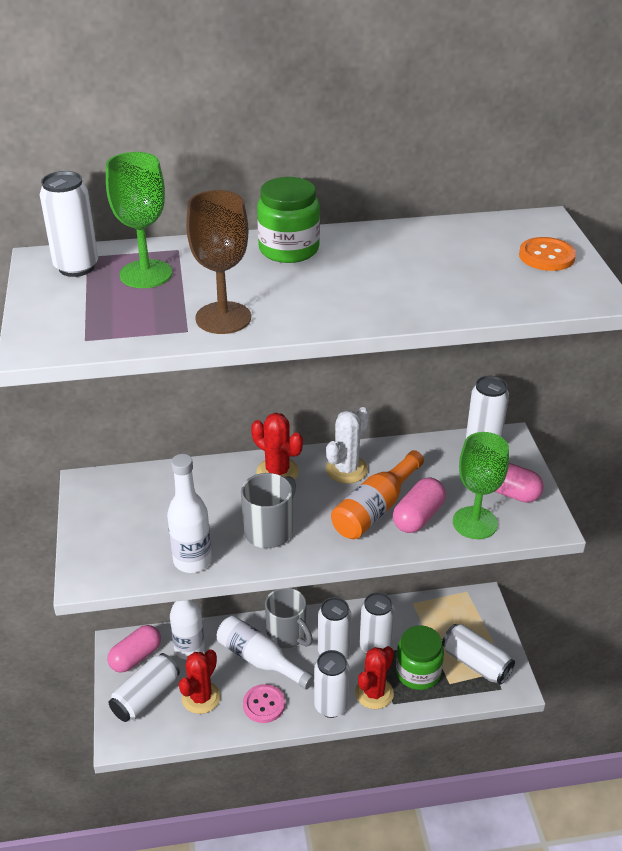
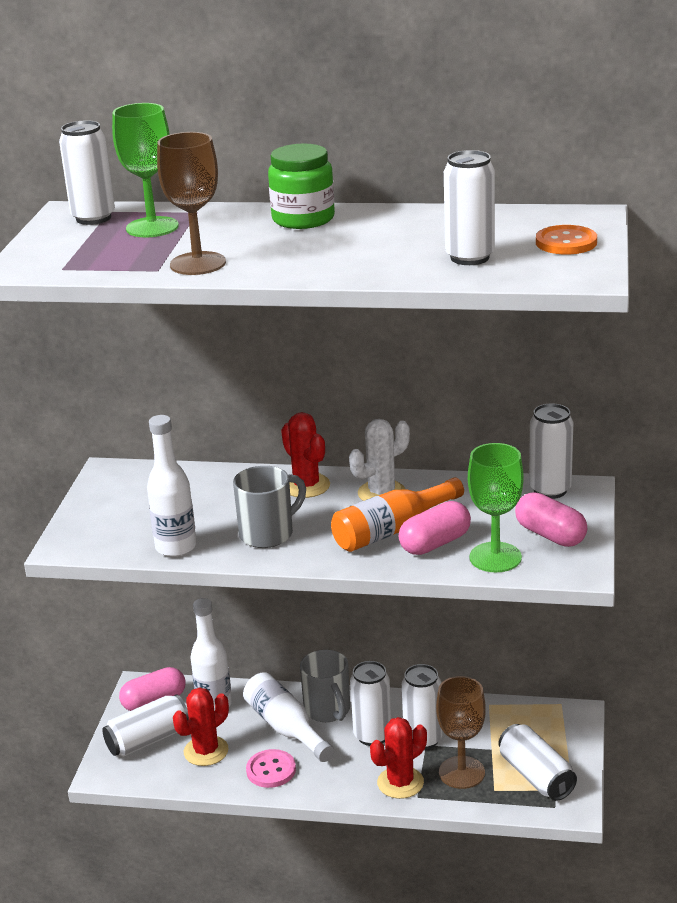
camera: 20 degrees right, 10 degrees down
white can [314,650,349,718] -> white can moved to [444,150,495,265]
green jar [396,625,444,690] -> brown goblet [436,676,486,789]

